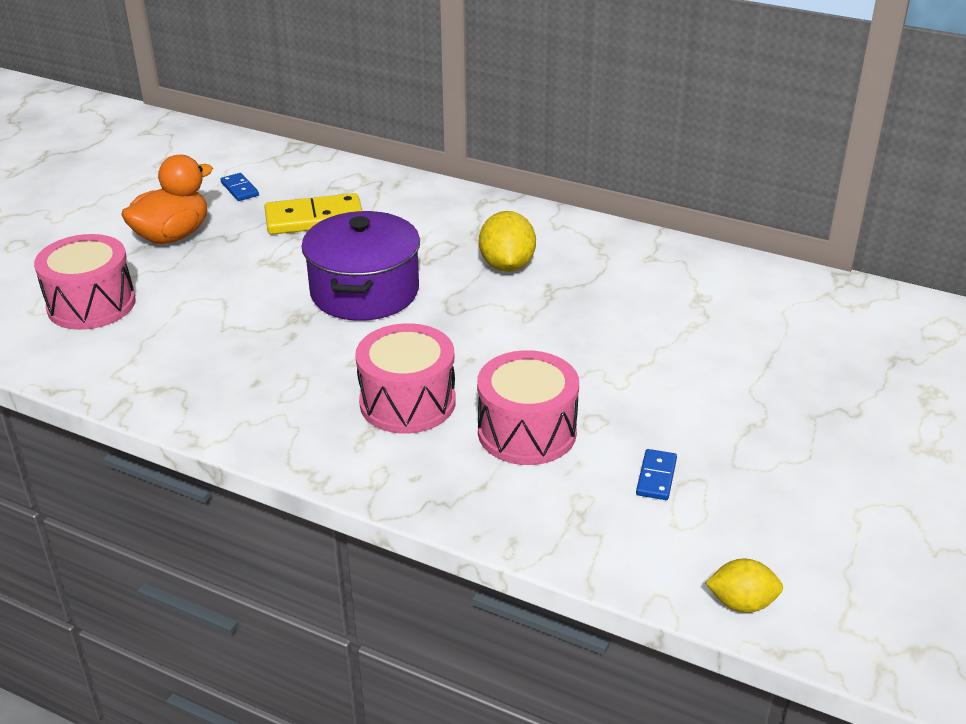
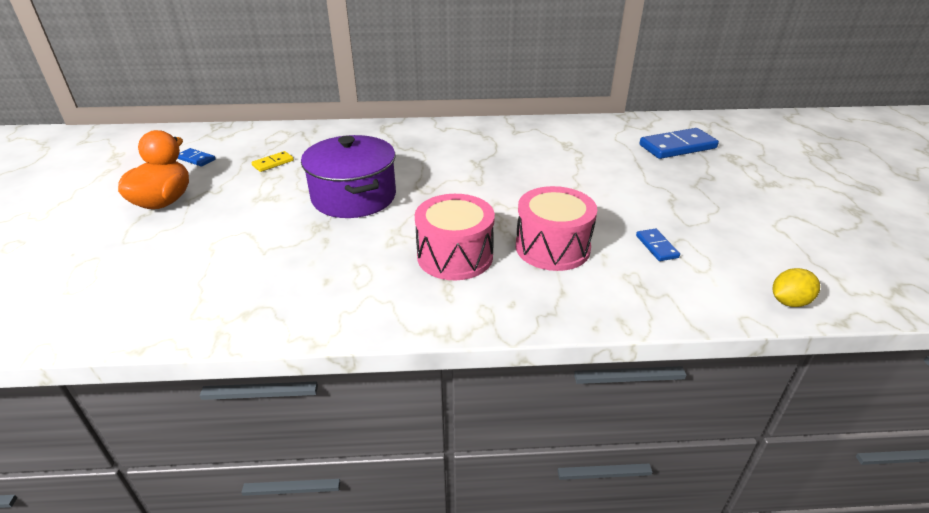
camera: 30 degrees left, 0 degrees up
pink drum [34,234,136,330] -> none
yellow domino [264,193,362,235] -> yellow domino [251,151,294,172], size x0.51
yellow lemon [479,211,536,272] -> none
none -> blue domino [640,128,719,159]

